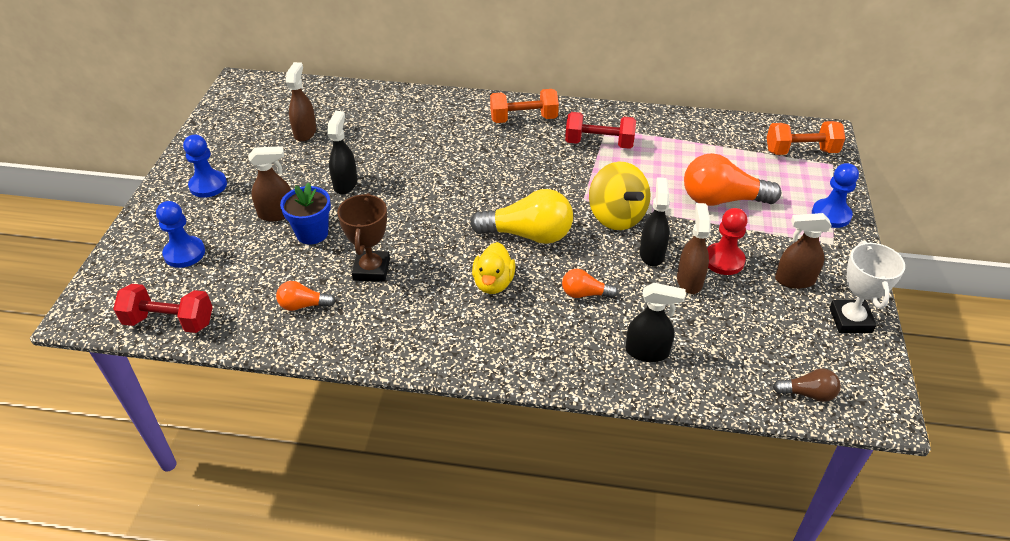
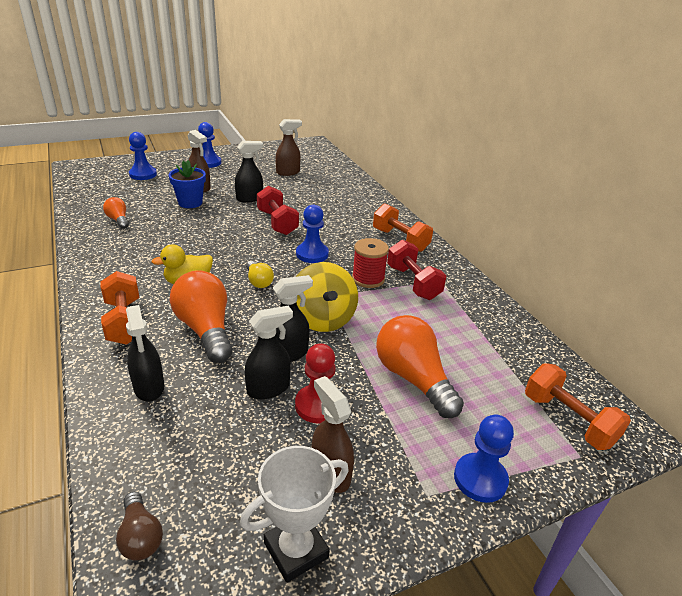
camera: 55 degrees right, 10 degrees down
red dumbbell [113,284,213,333] -> red dumbbell moved to [257,186,299,235]
brown trophy [337,193,390,282] -> none
yellow light bulb [470,189,573,244] -> yellow light bulb [246,261,274,288], size x0.51
orange light bulb [562,269,618,298] -> orange light bulb [170,270,233,363], size x1.96
yellow spinning top [589,162,650,230] -> yellow spinning top turned 45 degrees counterclockwise [296,262,358,332]
brown spray bottle [677,203,711,294] -> black spray bottle [244,306,293,399]
none -> orange dumbbell [101,271,139,345]
none -> blue pawn [296,205,329,263]
none -> red spool [352,238,389,288]

